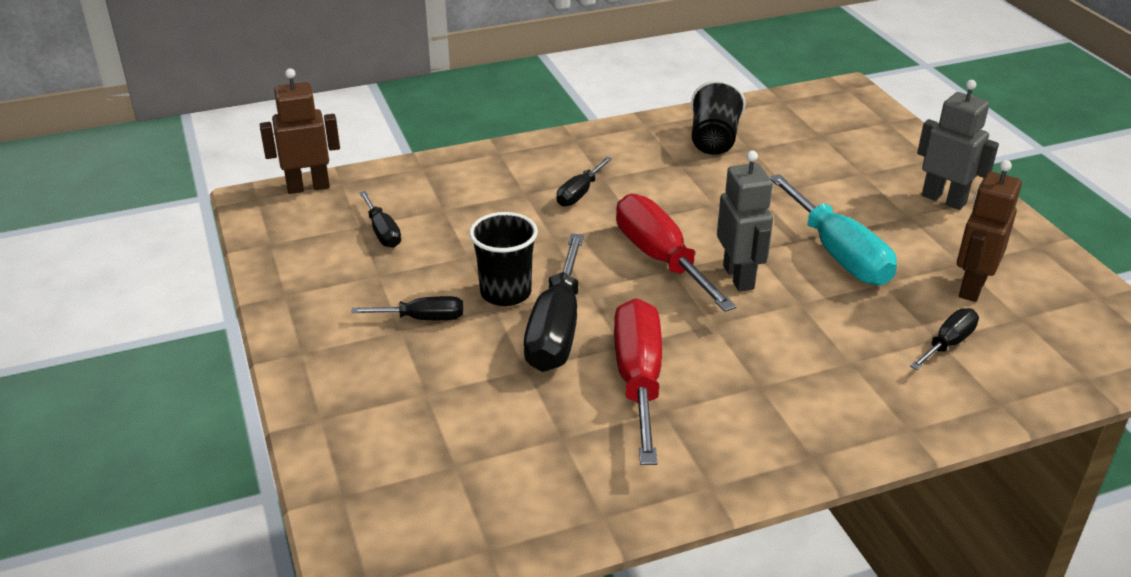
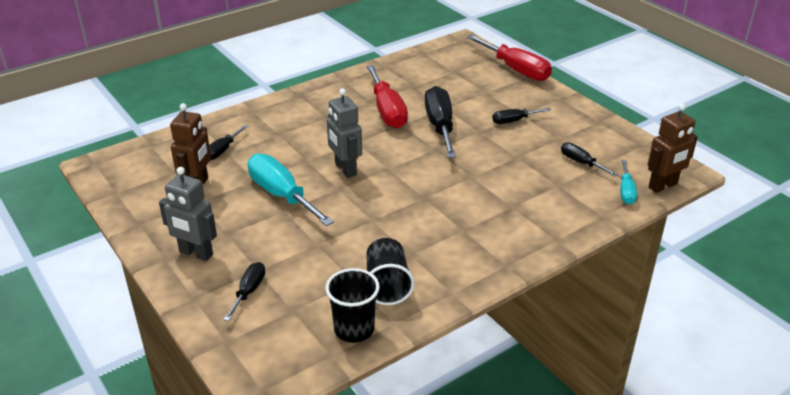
camera: 165 degrees right, 0 degrees up
black cup [469,212,538,306] -> black cup moved to [325,268,380,343]
black screwdriver [557,157,612,207] -> black screwdriver moved to [223,262,265,321]
red screwdriver [616,194,737,312] -> red screwdriver moved to [467,35,552,81]
none -> turquoise screwdriver [620,160,637,204]

